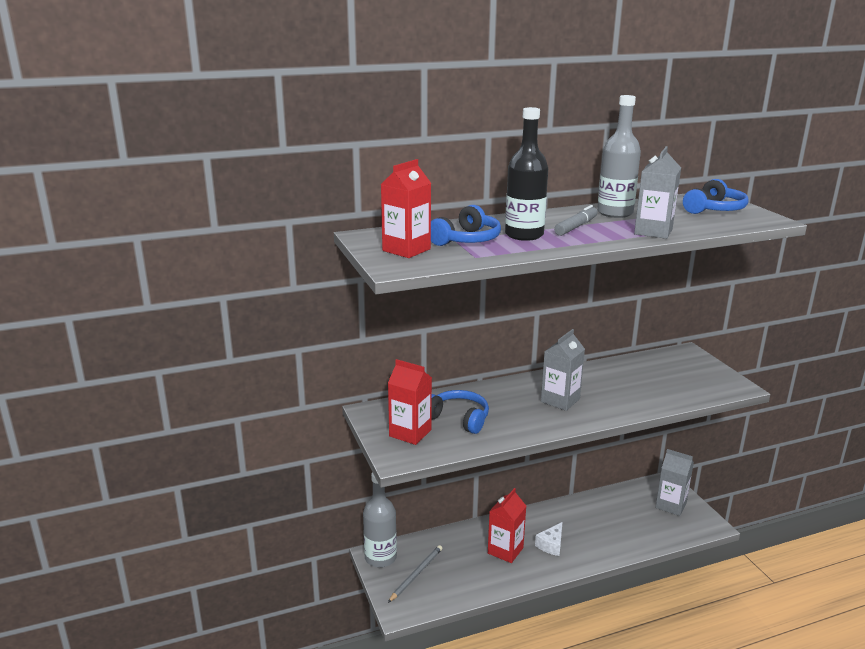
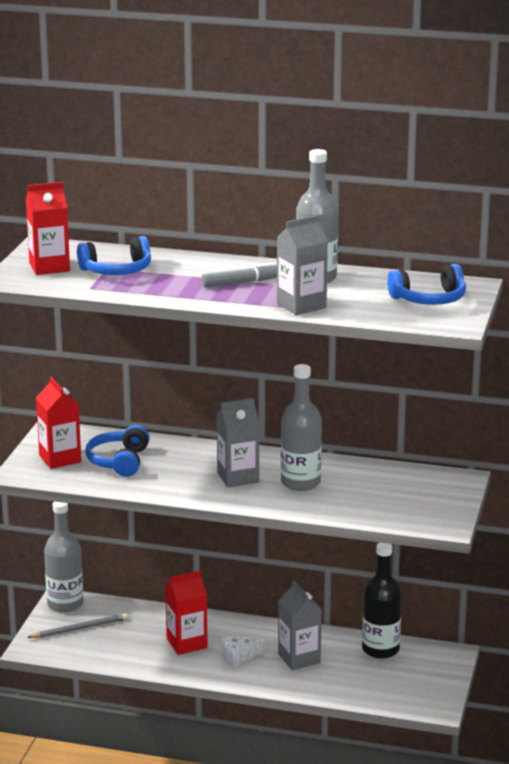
camera: 35 degrees right, 0 degrees up
blue headphones [431,390,489,434] -> blue headphones turned 150 degrees counterclockwise [85,425,150,477]
black bottle [505,107,548,241] -> black bottle moved to [362,542,402,659]
grey carton [655,449,694,516] -> grey carton moved to [278,581,322,670]
none -> grey bottle [281,364,322,491]

